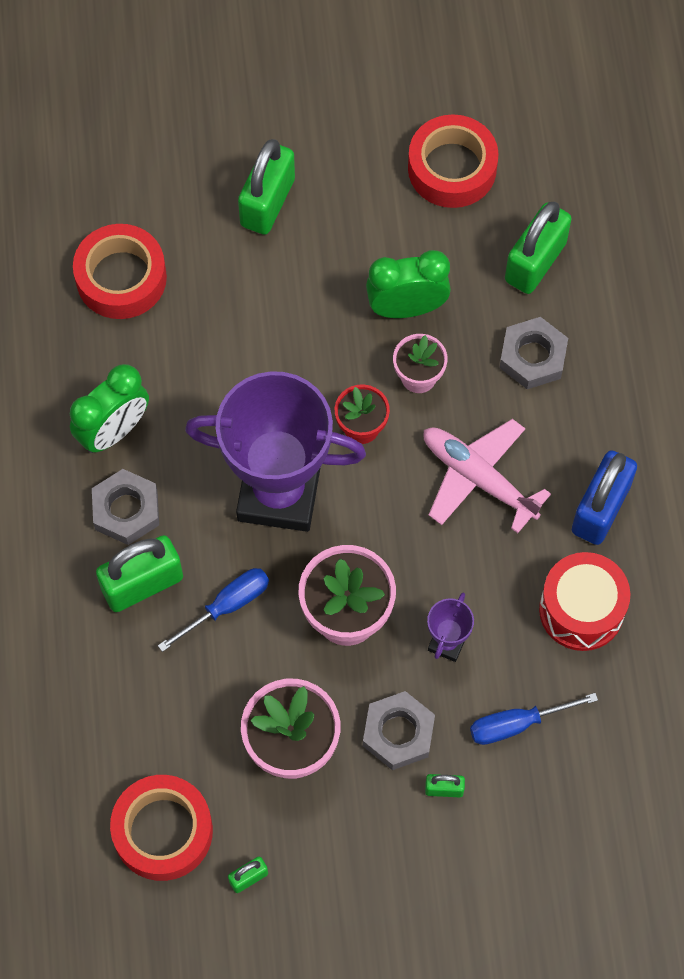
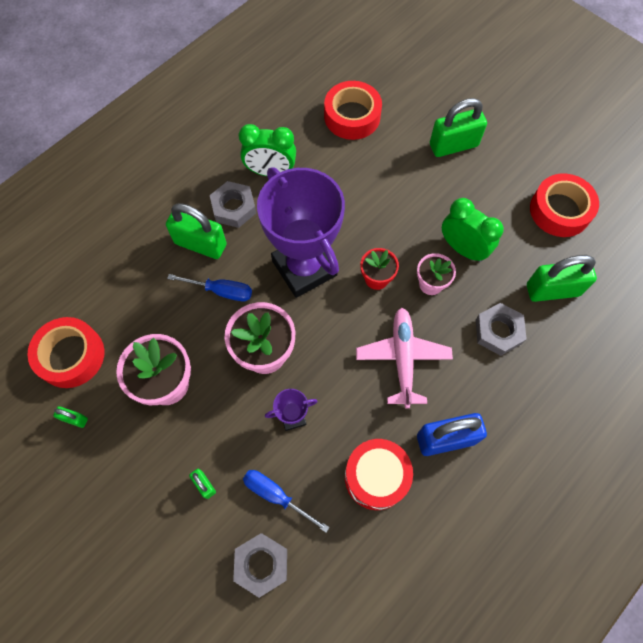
camera: 50 degrees right, 0 degrees up
grey nut [363,691,435,770] -> grey nut moved to [233,533,287,598]

